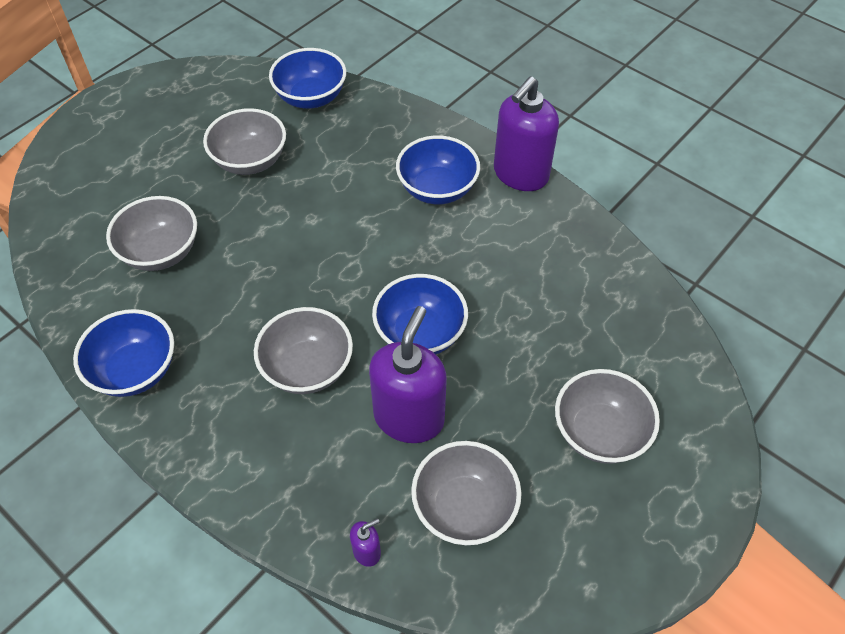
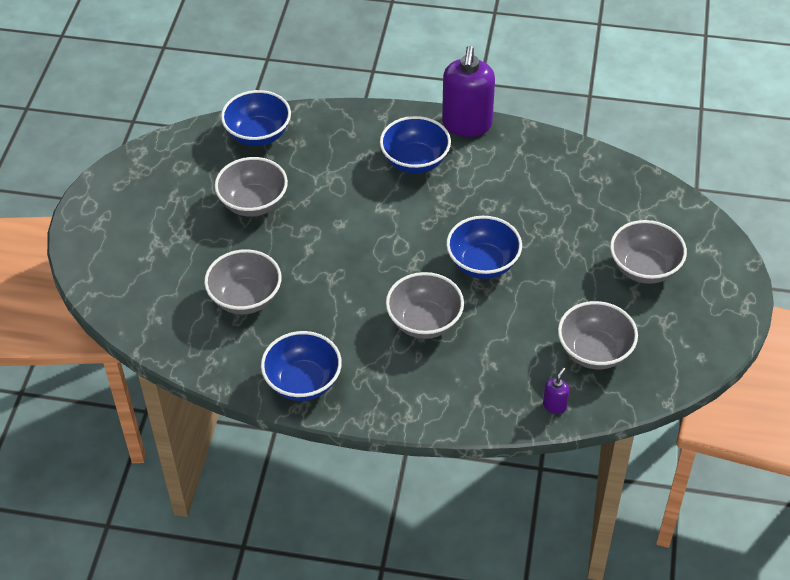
camera: 30 degrees left, 5 degrees down
purple soap dispenser [369,306,447,443] -> none

